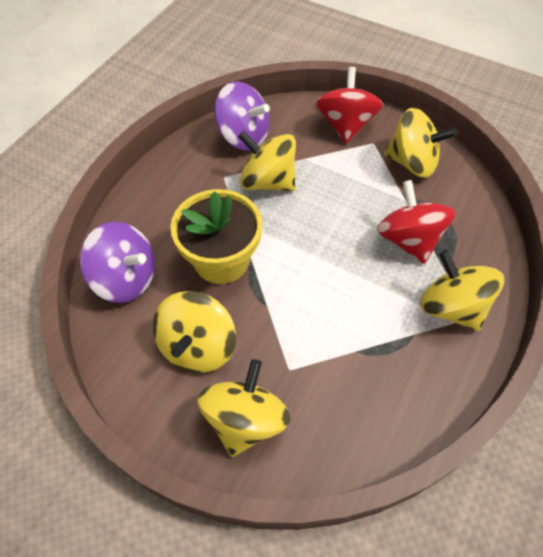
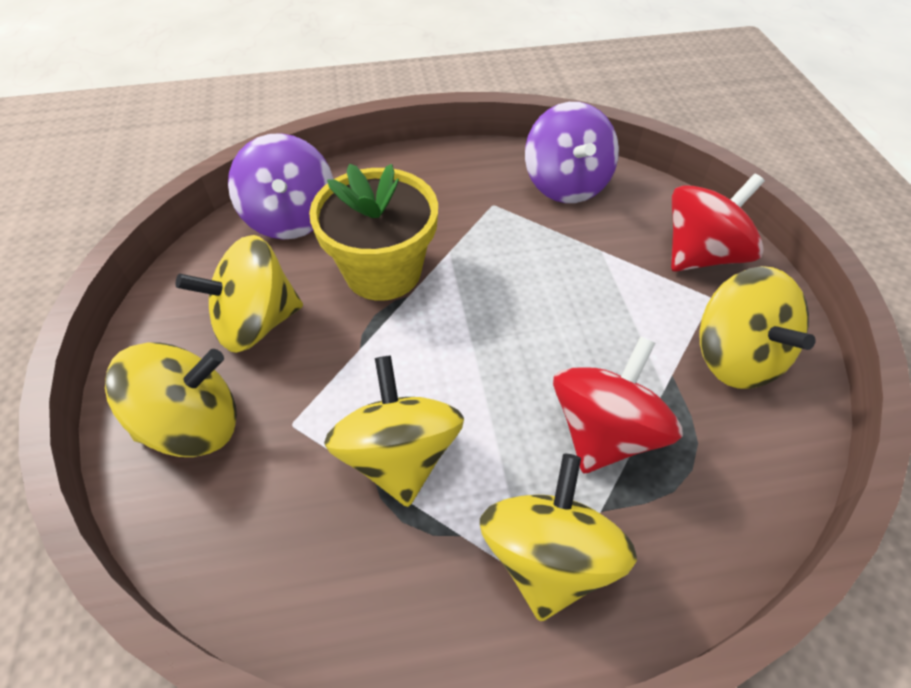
camera: 50 degrees right, 5 degrees down
yellow spinning top [238,131,296,191] -> yellow spinning top moved to [324,356,464,507]

